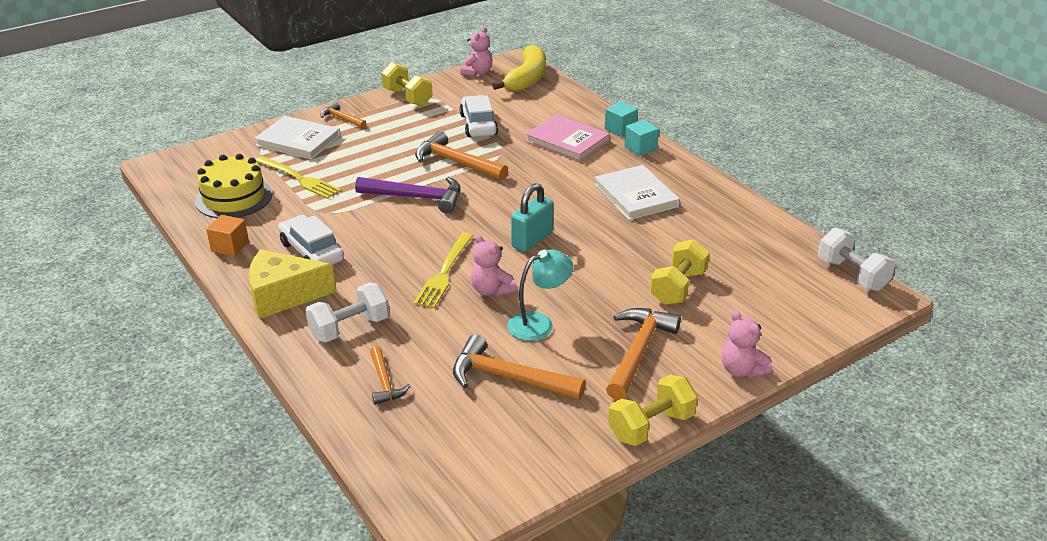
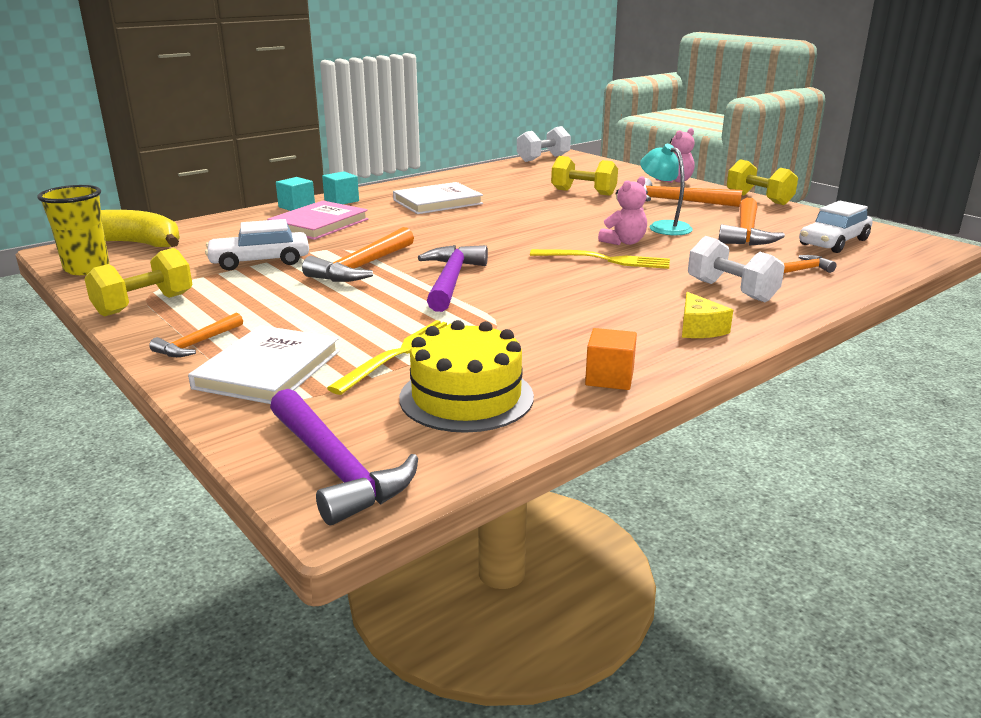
camera: 95 degrees left, 10 degrees down
yellow cheese [249,249,336,319] -> yellow cheese [682,292,733,338], size x0.55
white car [278,215,344,265] -> white car moved to [799,201,873,253]
pink teddy bear [460,27,492,76] -> yellow cup [37,185,109,275]
turquoise padlock [511,183,553,252] -> none
none -> purple hammer [270,389,418,525]

